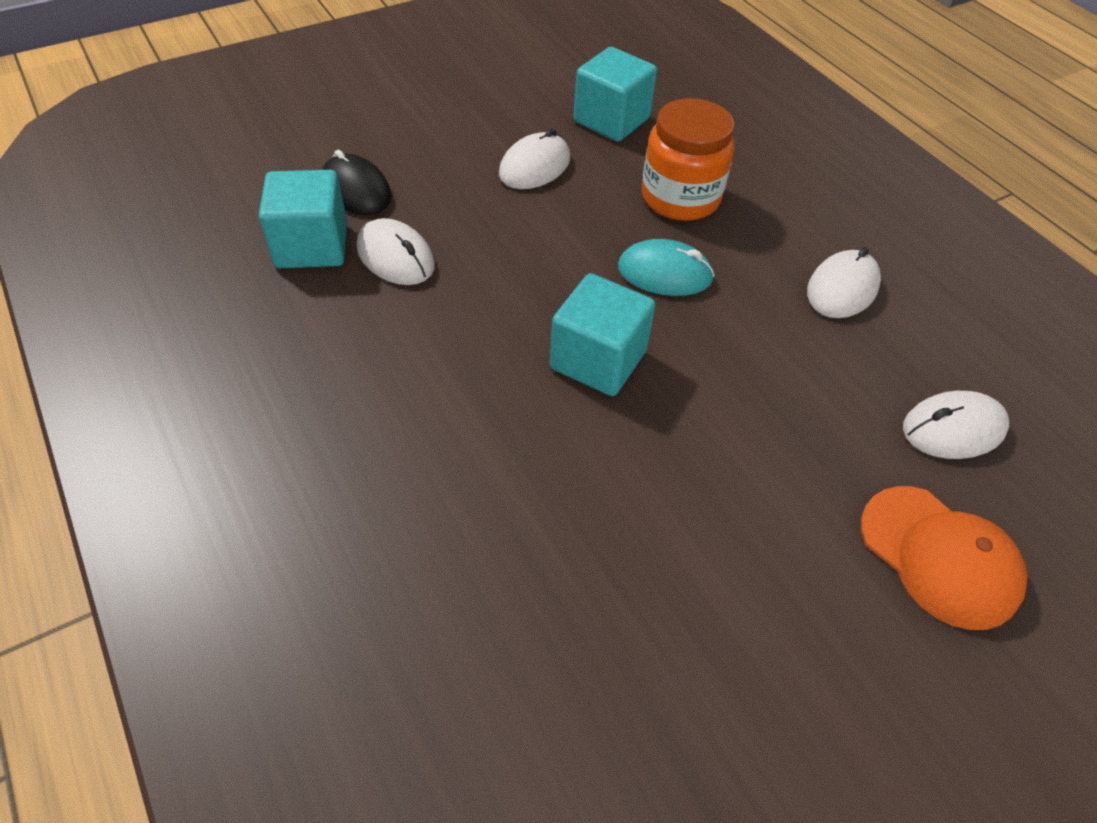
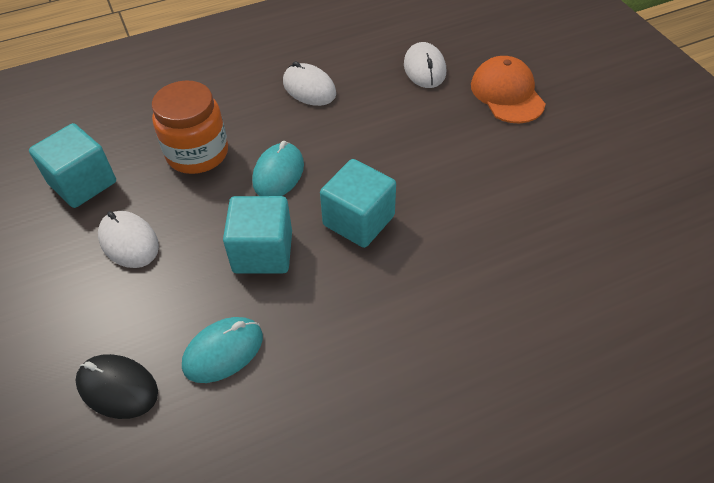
camera: 80 degrees left, 0 degrees up
turquoise cube [259,170,347,268] -> turquoise cube moved to [223,196,292,273]
black mouse [322,150,391,215] -> black mouse turned 60 degrees clockwise [75,354,158,419]
white mouse [357,218,435,285] -> turquoise mouse [182,317,263,383]
orange cap [861,486,1027,630] -> orange cap turned 75 degrees counterclockwise [471,56,546,123]

